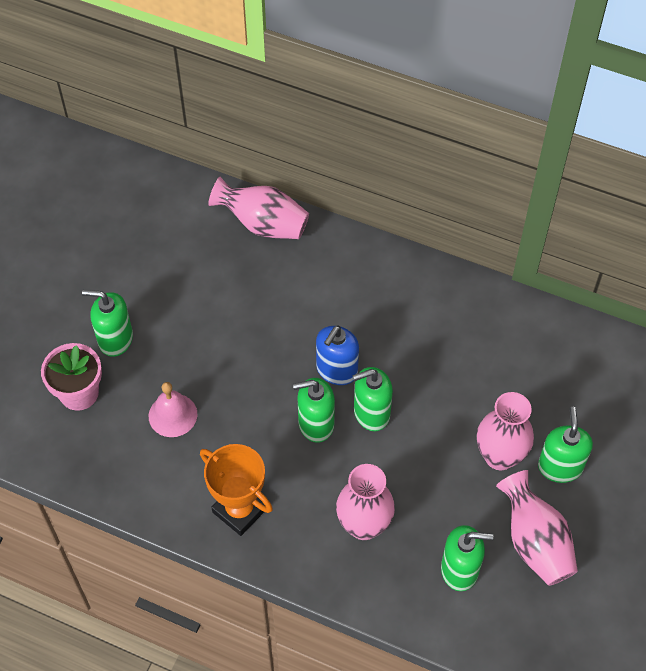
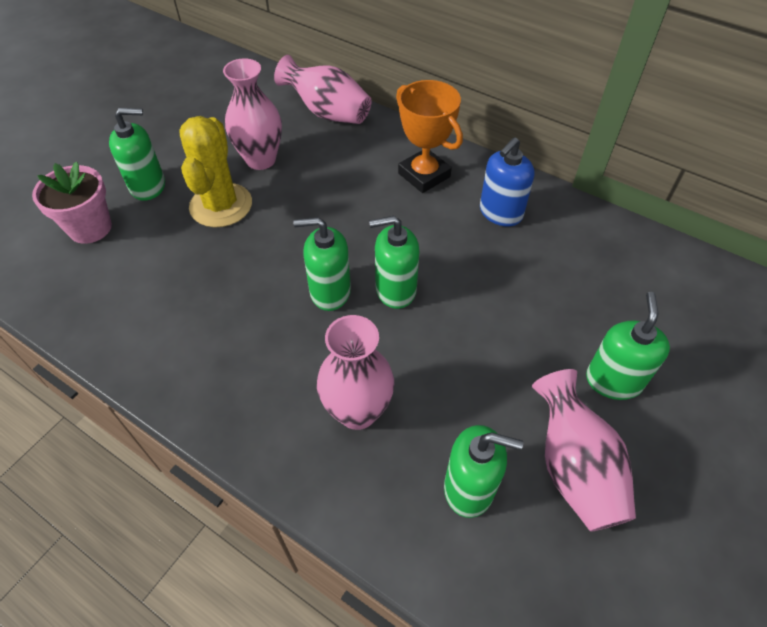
camera: 10 degrees right, 5 degrees down
green soap dispenser [82,290,133,357] -> green soap dispenser turned 150 degrees clockwise [109,108,165,201]
pink bell [149,382,197,437] -> none
orange trophy [200,444,273,536] -> orange trophy moved to [396,80,463,193]
blue soap dispenser [316,325,359,385] -> blue soap dispenser moved to [480,137,534,226]
pink vase [477,392,534,470] -> pink vase moved to [223,58,282,170]
none -> yellow cactus [179,116,252,227]

